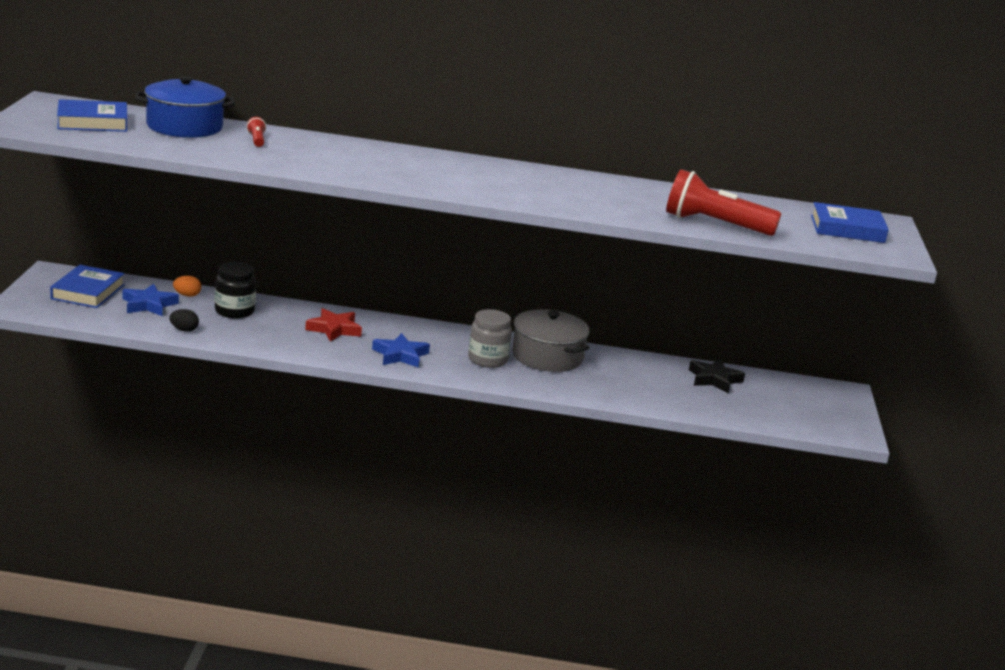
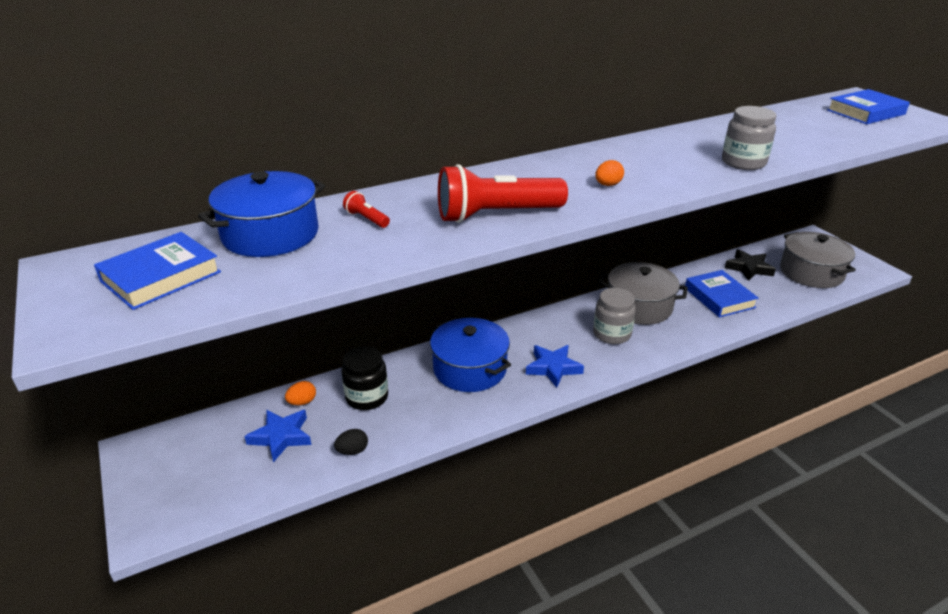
camera: 30 degrees left, 10 degrees up
blue book [50,265,125,308] -> blue book moved to [685,270,759,318]
red star [305,308,362,342] -> blue pot [430,318,511,392]
red flashlight [666,169,781,236] -> red flashlight moved to [438,164,568,223]
none -> orange egg [595,160,624,186]
none -> grey jar [722,106,776,170]
none -> grey pot [780,232,856,288]

